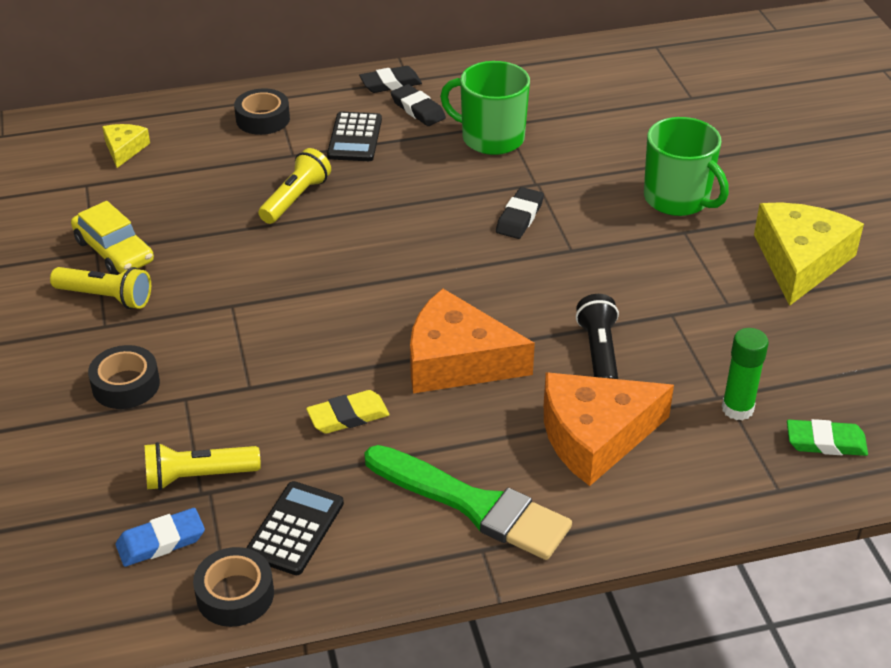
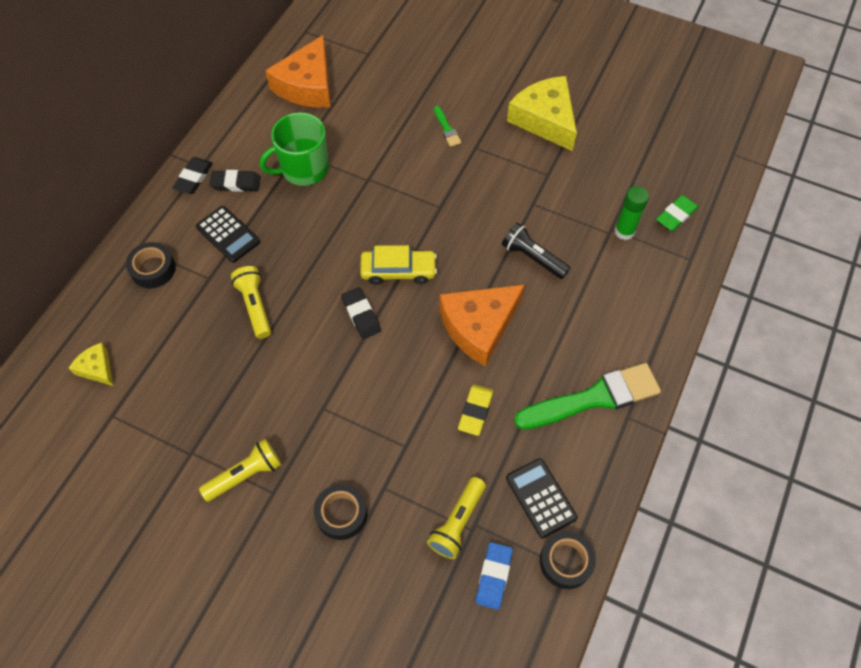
camera: 50 degrees left, 20 degrees up
yellow car [71,201,154,275] -> yellow car moved to [360,245,437,285]
black eraser [496,187,544,239] -> black eraser moved to [341,287,381,339]
orange cheese [544,372,674,486] -> orange cheese moved to [265,35,330,107]
green mug [644,117,729,216] -> green brush [434,106,461,147]

